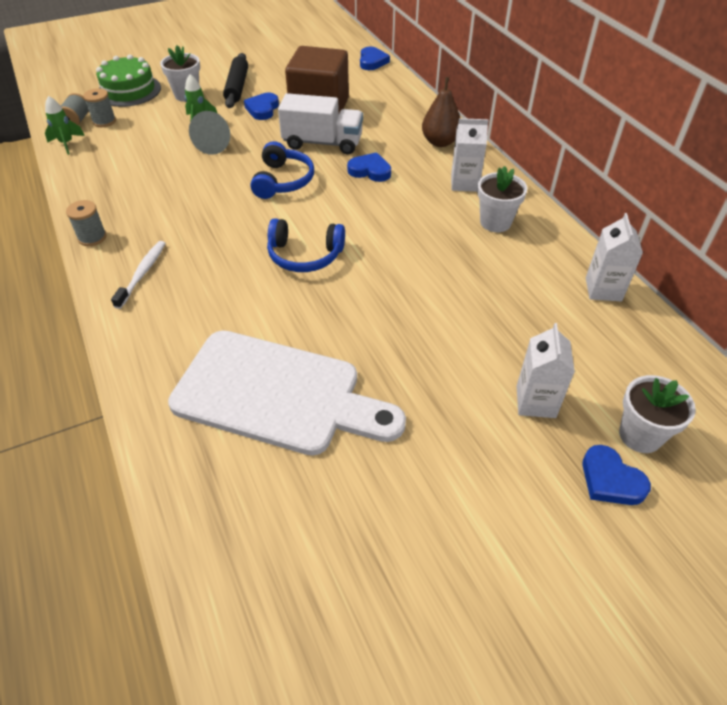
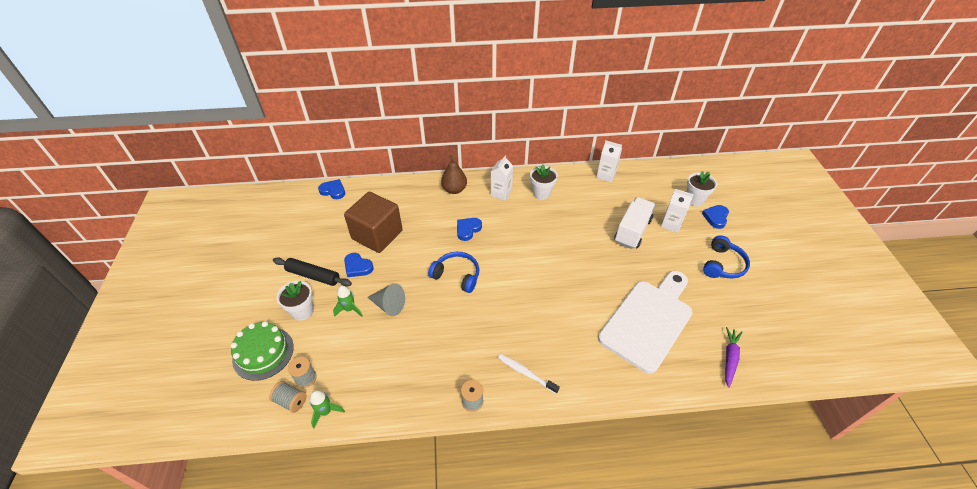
camera: 70 degrees left, 0 degrees up
blue headphones [267,218,345,272] -> blue headphones moved to [703,235,750,279]
white truck [278,93,363,155] -> white truck moved to [614,197,655,249]
blue heart [582,445,651,505] -> blue heart turned 135 degrees clockwise [702,205,729,229]
none -> purple carrot [725,327,742,388]

